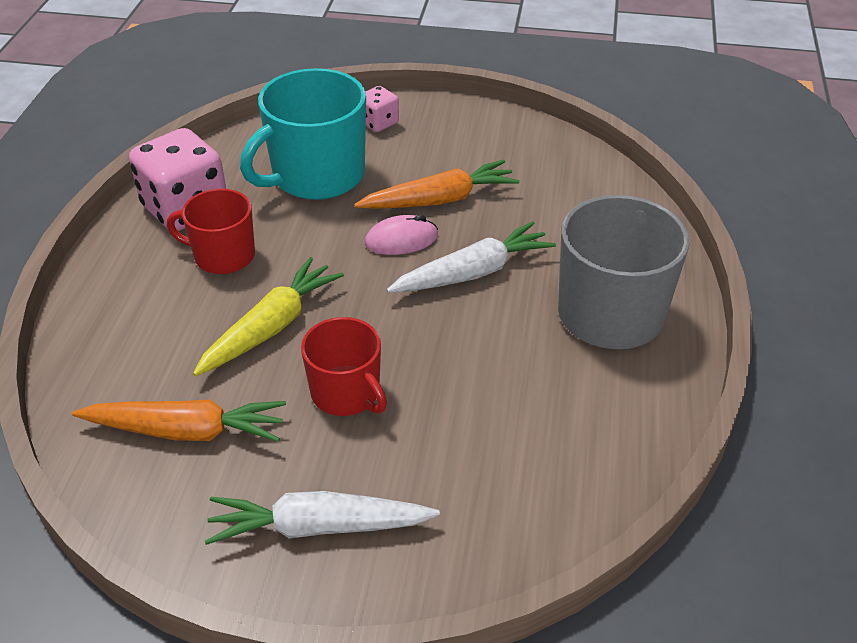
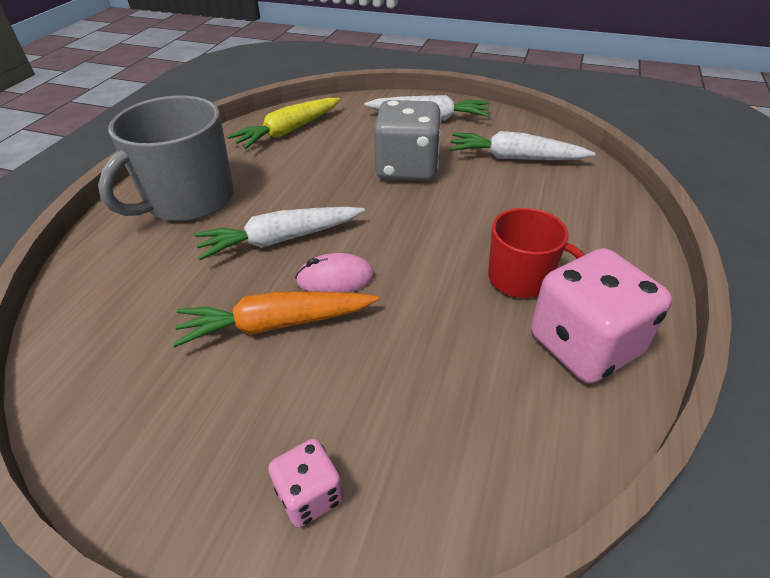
camera: 170 degrees left, 0 degrees up
orange carrot [72,399,286,442] -> white carrot [449,131,595,160]
yellow carrot [193,257,344,376] -> yellow carrot moved to [227,98,340,149]
turquoise mug [240,68,366,200] -> none
red mug [301,317,387,416] -> grey dice [374,100,442,181]

